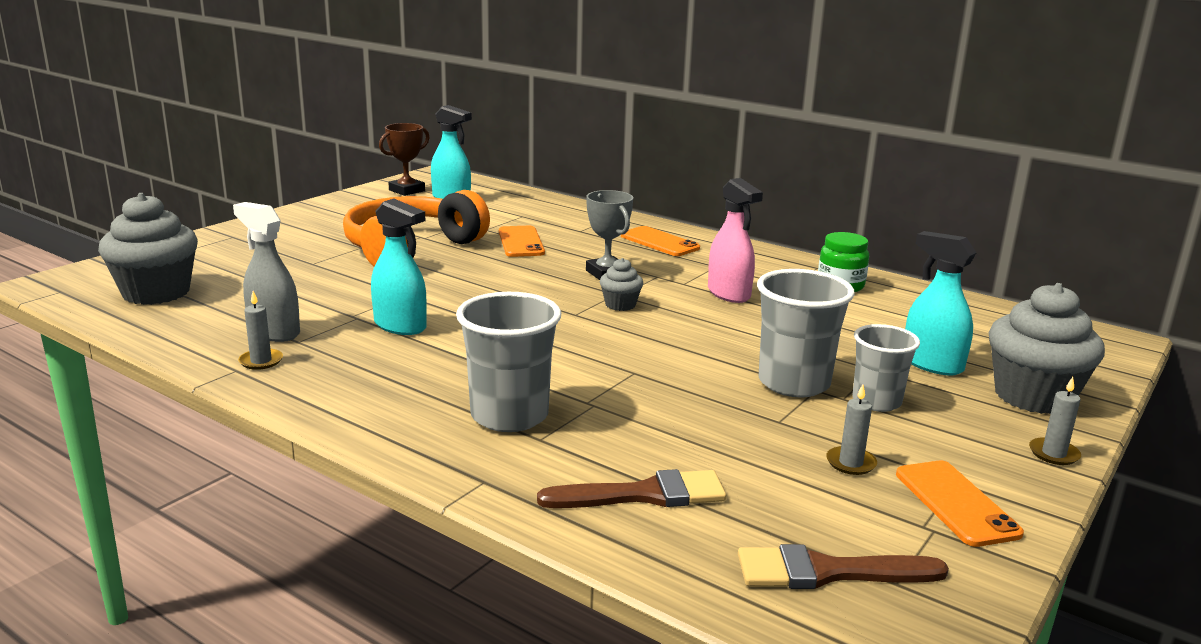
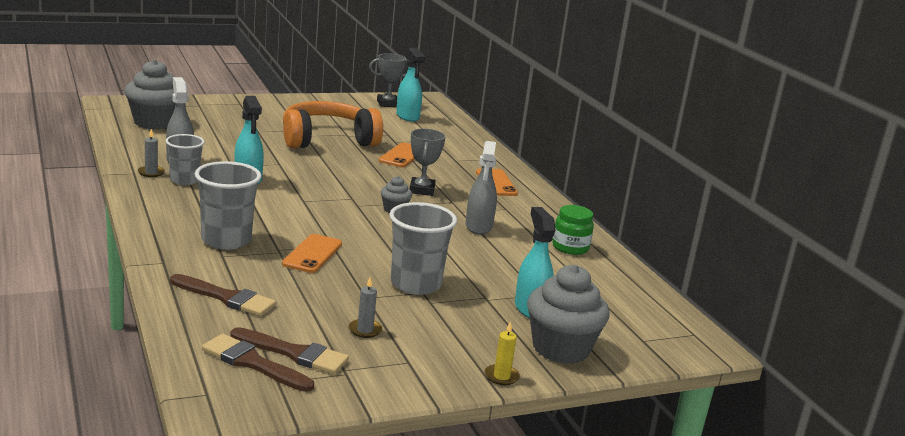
camera: 30 degrees right, 0 degrees up
brown trophy [379,123,430,196] -> grey trophy [369,53,407,107]
pink spray bottle [708,178,763,303] -> grey spray bottle [466,141,497,234]
grey cup [852,324,920,412] -> grey cup moved to [166,134,205,185]
orange phone [896,461,1024,547] -> orange phone moved to [282,234,342,273]
grey candle [1029,377,1081,465] -> yellow candle [485,321,520,385]
none -> brown brush [230,327,349,374]

